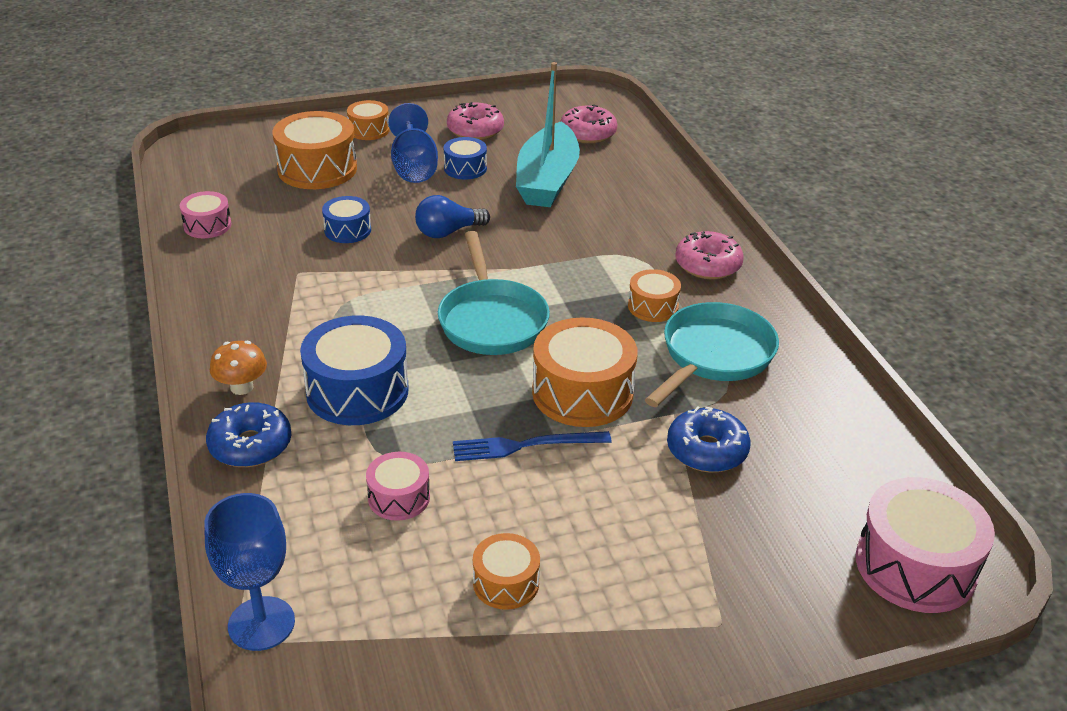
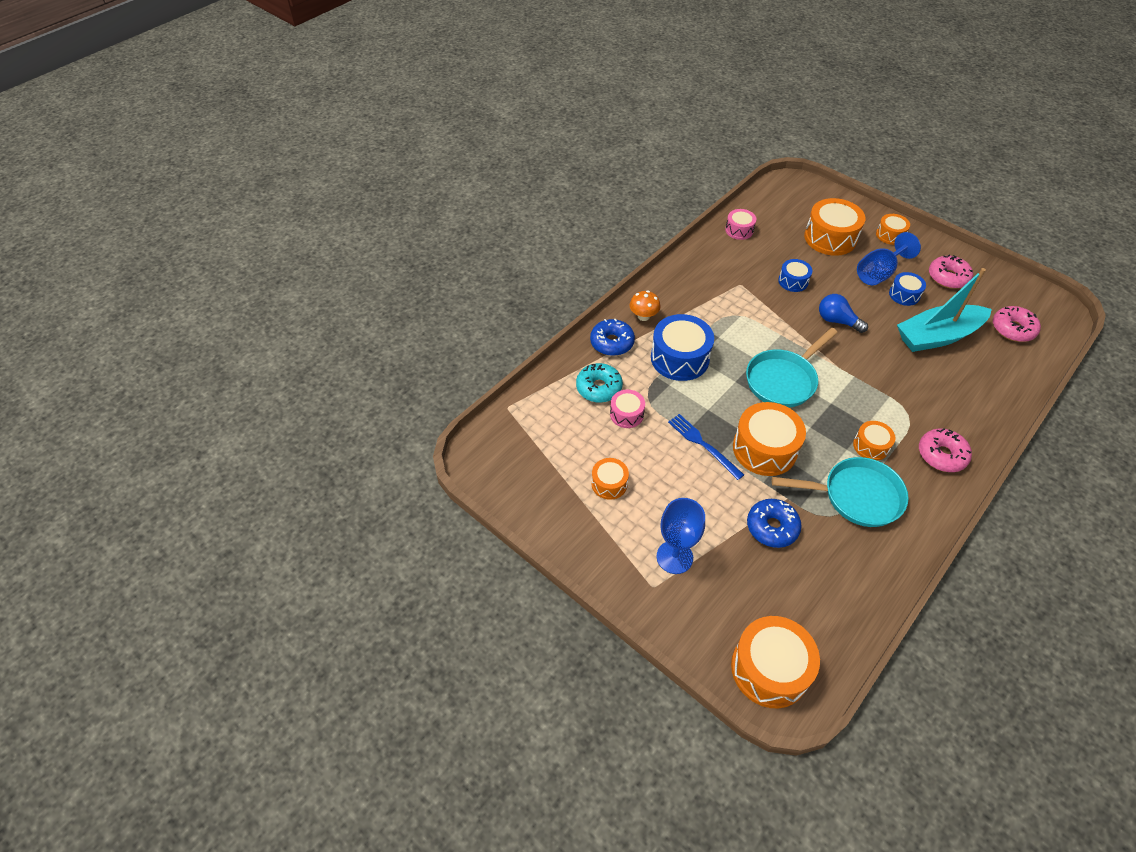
camera: 60 degrees right, 15 degrees up
blue goblet [204,493,295,651] -> blue goblet moved to [657,498,705,574]
pink drum [856,477,995,613] -> orange drum [731,616,820,708]
none -> turquoise donut [576,363,623,403]

